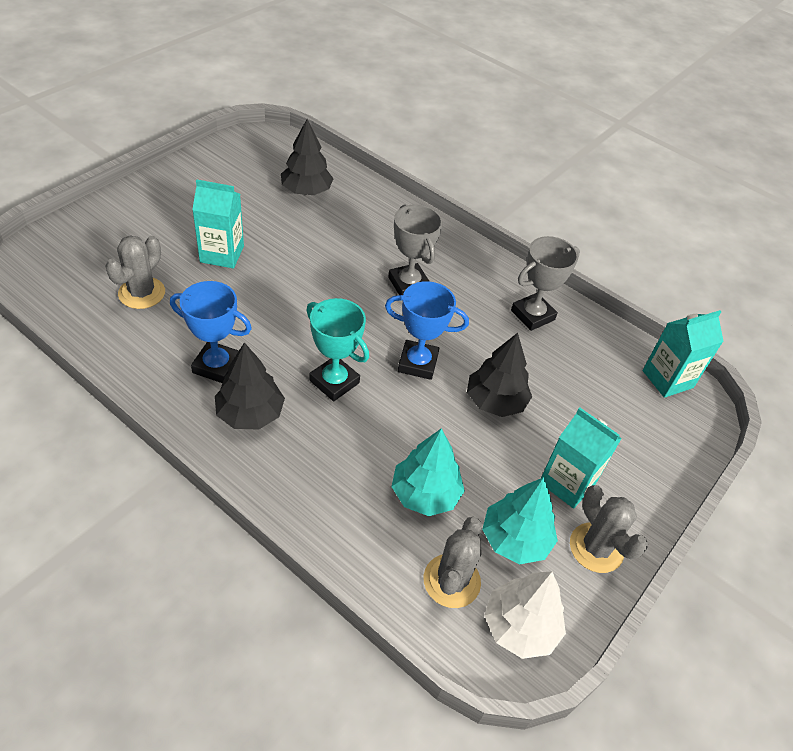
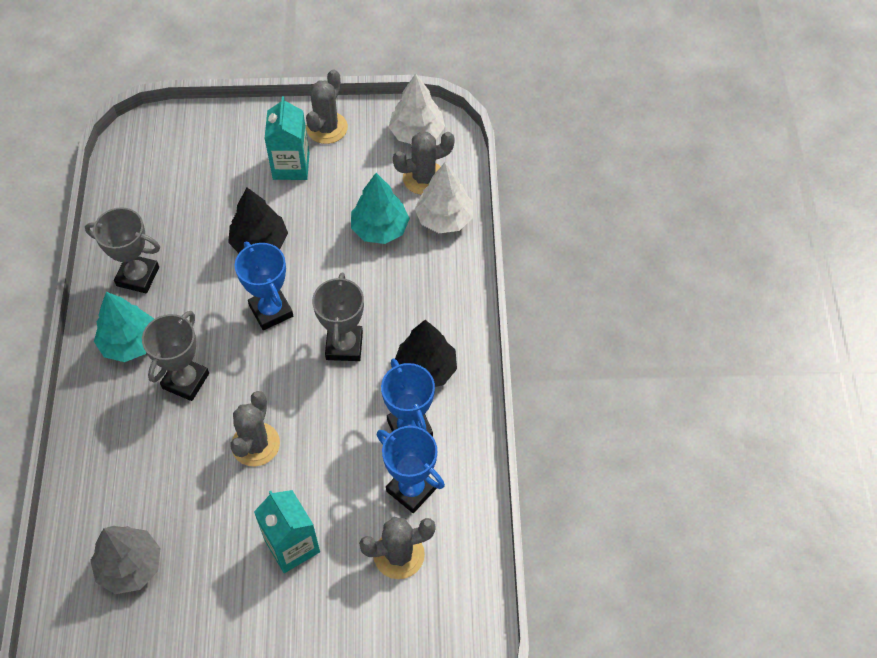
camera: 125 degrees left, 10 degrees up
black tree [281,119,334,195] -> grey tree [90,526,160,594]
turquoise trophy [306,298,369,401] -> grey trophy [312,273,364,361]
turquoise tree [482,477,558,564] -> turquoise tree moved to [94,292,154,362]
turquoise carton [642,310,724,398] -> none
none -> grey cactus [230,391,280,467]
none -> blue trophy [377,426,445,513]
none -> white tree [415,162,473,233]

